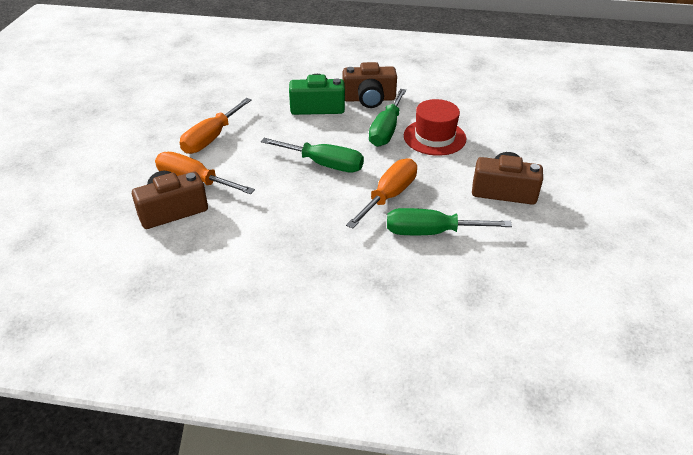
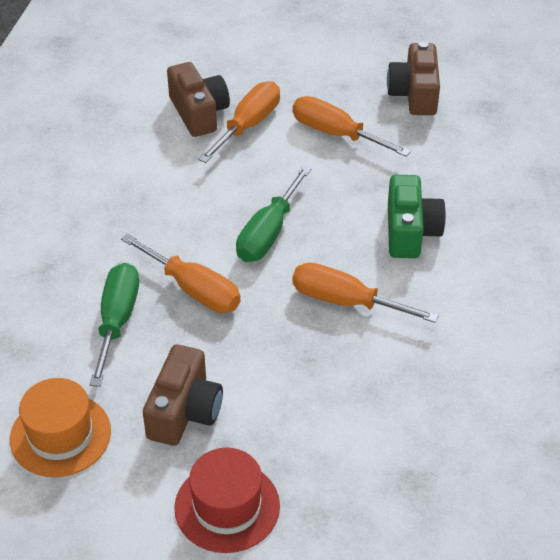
camera: 95 degrees right, 5 degrees up
brown camera [343,62,397,108] -> brown camera moved to [387,41,440,115]
green screwdriver [369,89,407,147] -> orange screwdriver [292,263,439,323]
red hat [404,99,467,156] -> red hat moved to [174,447,280,553]
none -> orange hat [10,378,111,477]

